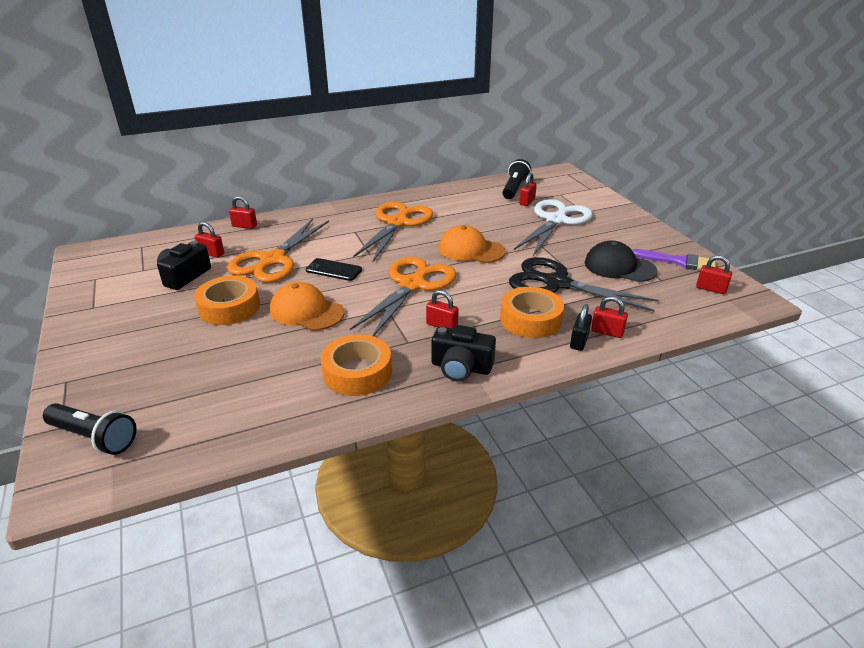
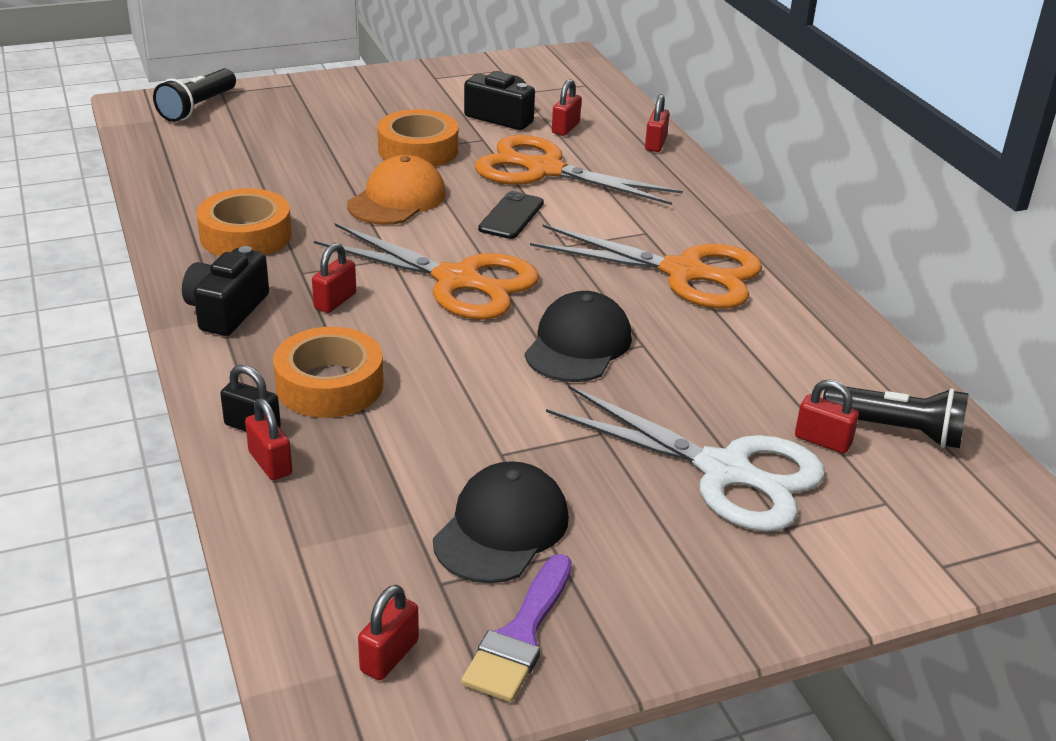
camera: 90 degrees right, 0 degrees up
orange cap [439,225,506,263] -> black cap [525,291,632,382]
black scissors [509,257,659,312] -> none
red padlock [591,296,628,338] -> red padlock turned 60 degrees counterclockwise [245,398,292,480]

